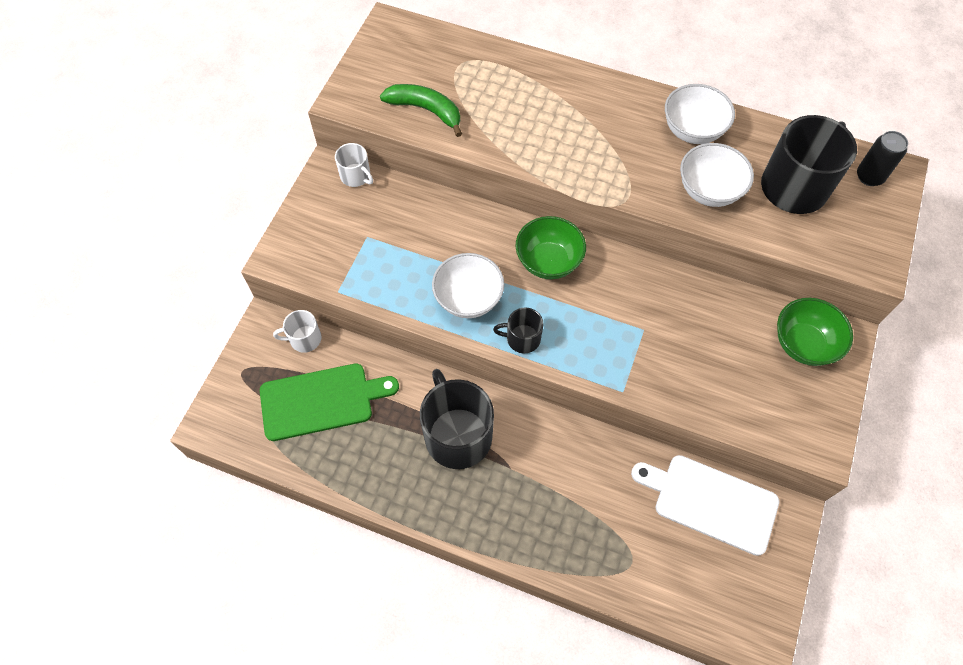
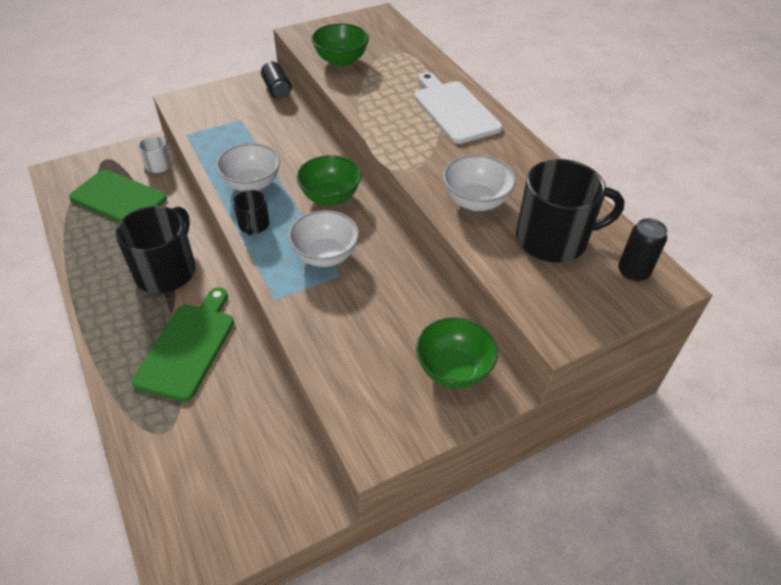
camera: 40 degrees right, 15 degrees down
white mug [335,143,373,187] -> black can [261,61,292,99]
green banana [380,84,462,137] -> green bowl [312,23,369,67]
black mug [493,308,544,353] -> black mug turned 135 degrees counterclockwise [233,190,269,236]
white cutting board [631,455,779,556] -> white cutting board moved to [414,72,503,144]
white bowl [665,84,735,144] -> white bowl moved to [288,210,359,267]
none -> green cutting board [132,287,234,402]

